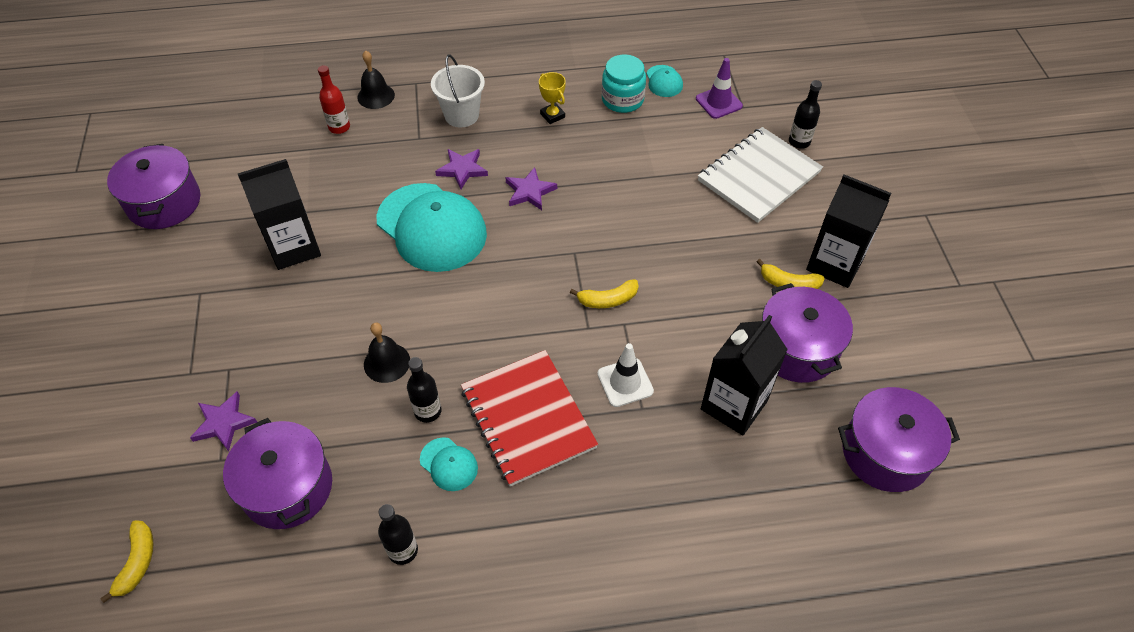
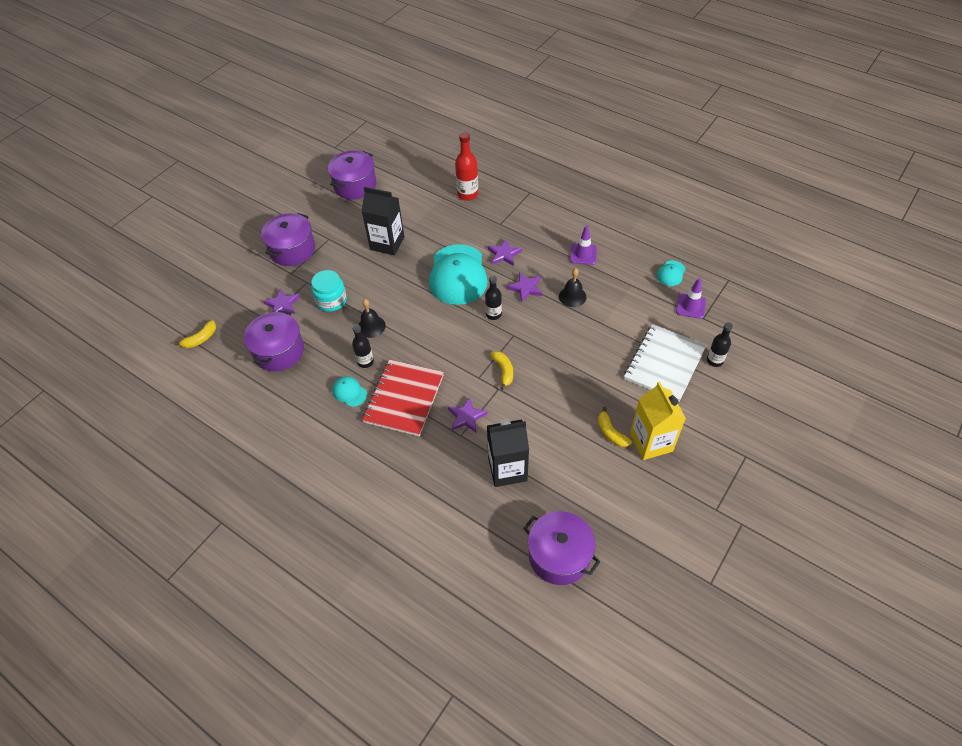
camera: 45 degrees right, 0 degrees up
red bottle [318,65,350,134] -> red bottle [455,132,478,201], size x1.51
black bell [357,50,395,109] -> black bell moved to [559,268,586,307]
black bottle [378,504,418,565] -> black bottle moved to [485,276,502,320]
turquoise cap [420,437,478,491] -> turquoise cap turned 135 degrees clockwise [332,376,367,407]
white bucket [431,54,485,127] -> none
yellow trophy [539,72,566,124] -> purple traffic cone [570,226,597,265]
yellow banana [570,279,639,308] -> yellow banana turned 135 degrees counterclockwise [490,351,513,390]
white traffic cone [597,343,654,407] -> purple star [448,397,488,433]
turquoise jar [602,54,646,113] -> turquoise jar moved to [311,270,347,312]
white notebook [698,127,823,223] -> white notebook turned 60 degrees counterclockwise [624,324,706,402]
purple pot [762,283,853,383] -> purple pot moved to [261,213,315,266]
black carton [806,174,891,288] -> yellow carton [630,382,686,460]

